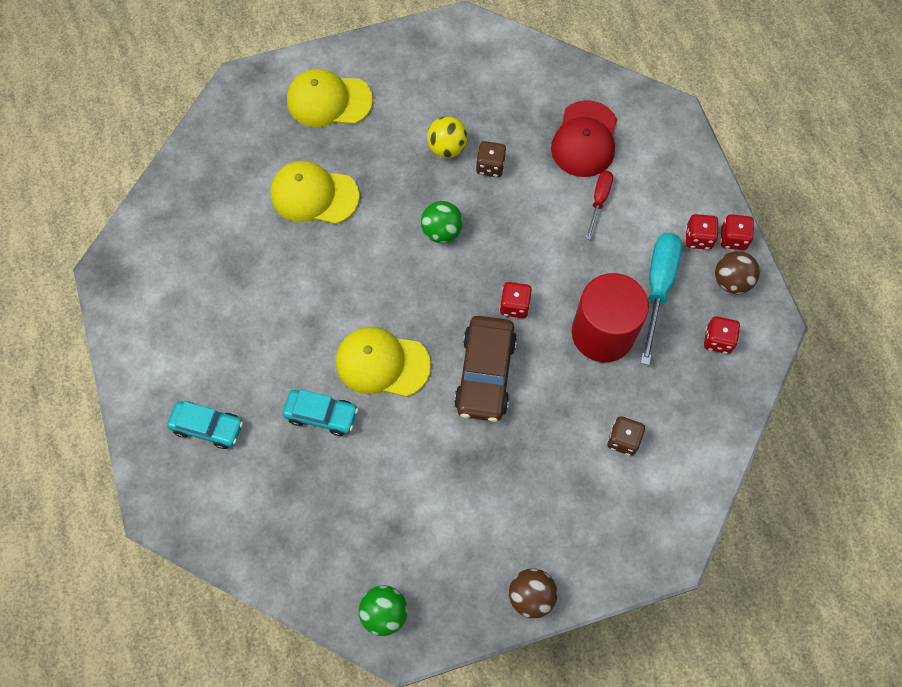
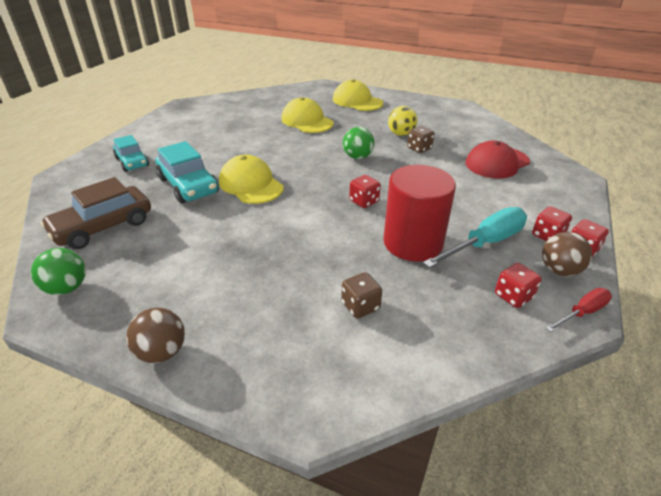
camera: 40 degrees right, 30 degrees down
turquoise car [283,389,358,436] -> turquoise car [156,141,219,204], size x1.52
brown car [454,316,517,422] -> brown car moved to [40,177,151,249]
red screwdriver [585,171,613,240] -> red screwdriver moved to [546,288,612,332]

